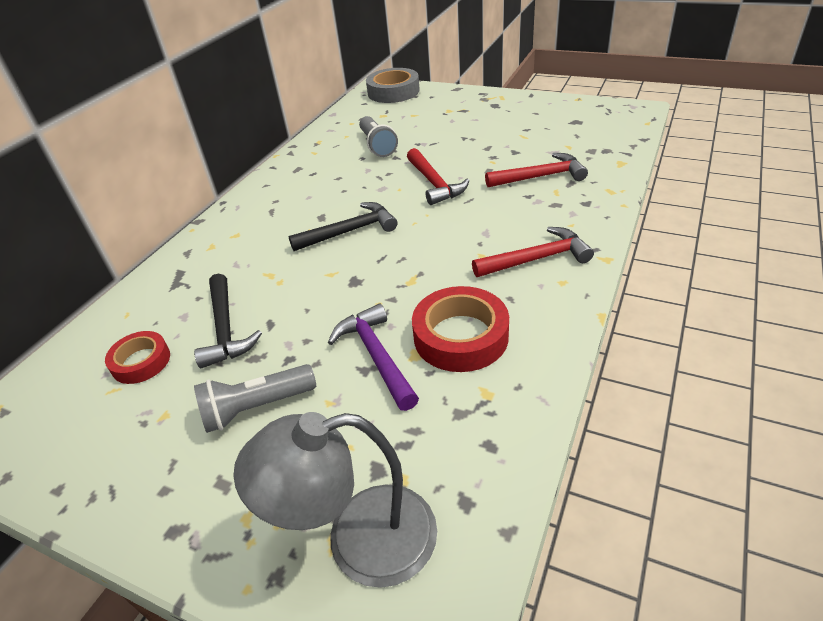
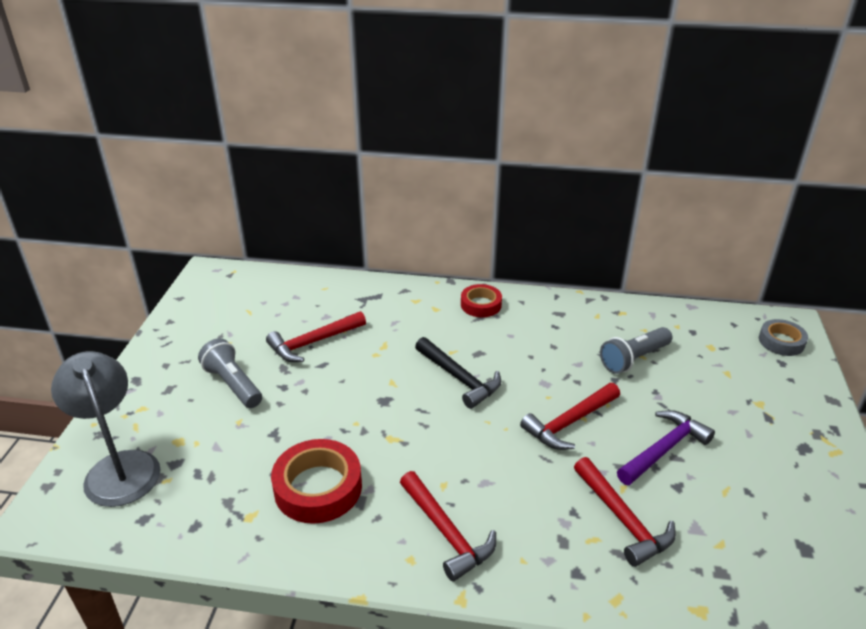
camera: 70 degrees right, 5 degrees down
red tape [105,331,170,384] -> red tape moved to [461,284,502,317]
black hammer [194,273,262,368] -> red hammer [266,311,366,362]
purple hammer [328,304,419,411] -> purple hammer moved to [617,410,715,485]
grey tape [366,68,420,103] -> grey tape [759,319,808,356], size x0.62

